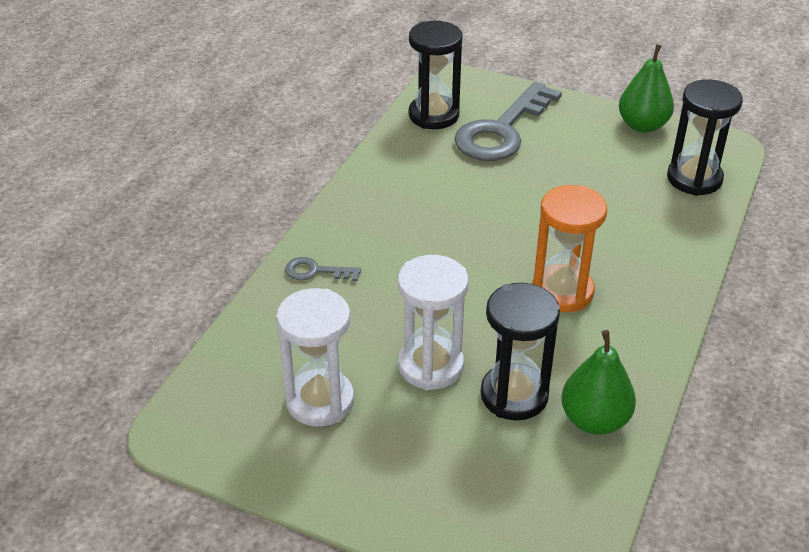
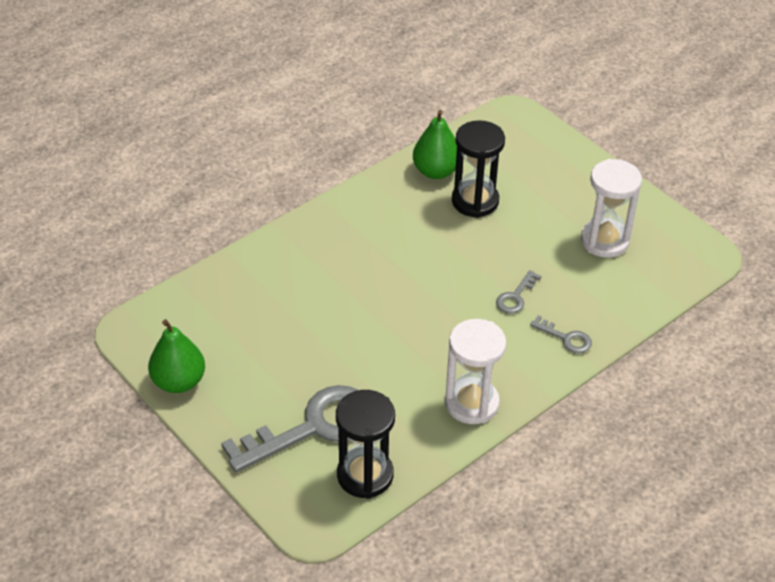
camera: 155 degrees left, 5 degrees up
white hourglass [398,255,469,390] -> white hourglass moved to [445,319,506,424]
orange hourglass [532,185,607,312] -> none
black hourglass [667,79,743,196] -> none
none -> grey key [496,270,542,314]

